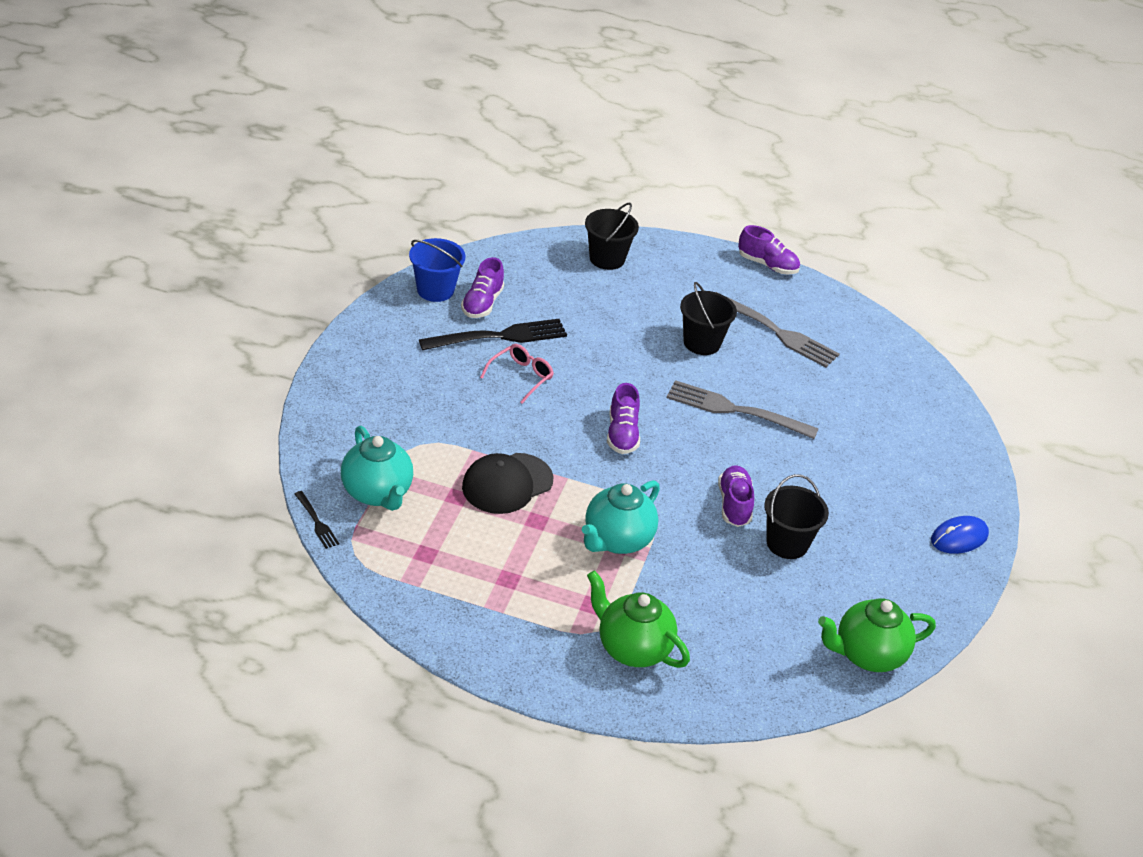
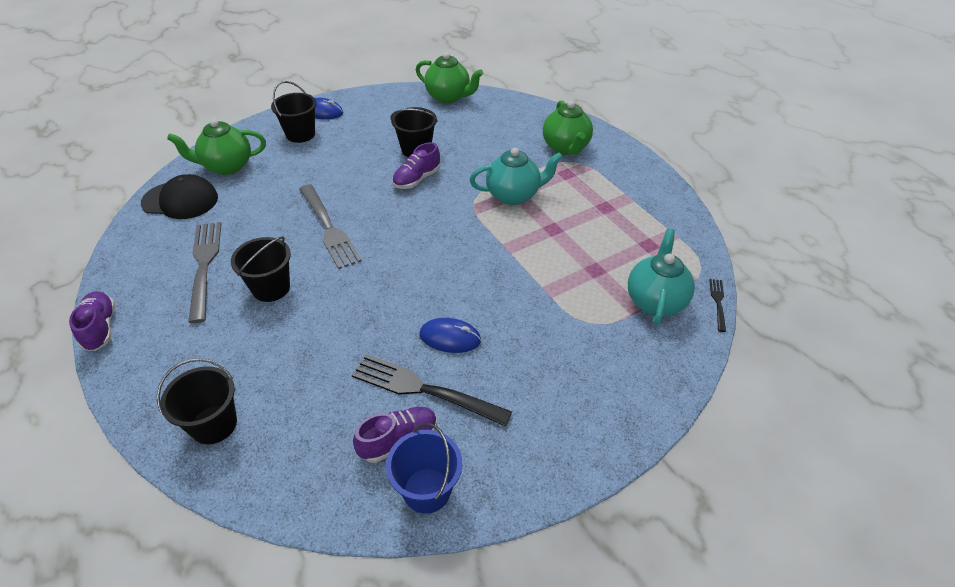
camera: 135 degrees left, 5 degrees up
black cap [462,453,554,514] -> black cap moved to [141,174,218,219]
pink glasses [480,344,554,404] -> blue mouse [419,318,481,353]
purple shoe [607,383,640,454] -> none
none -> green teapot [167,119,266,175]
none -> black bucket [271,81,317,143]

